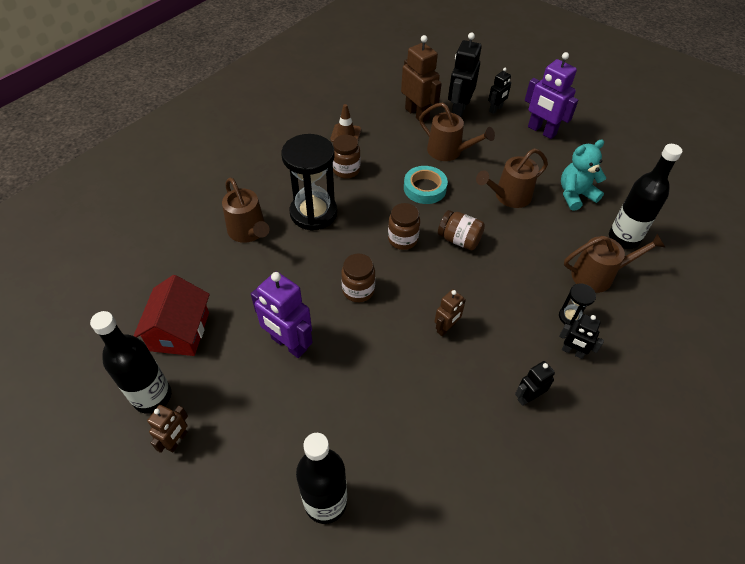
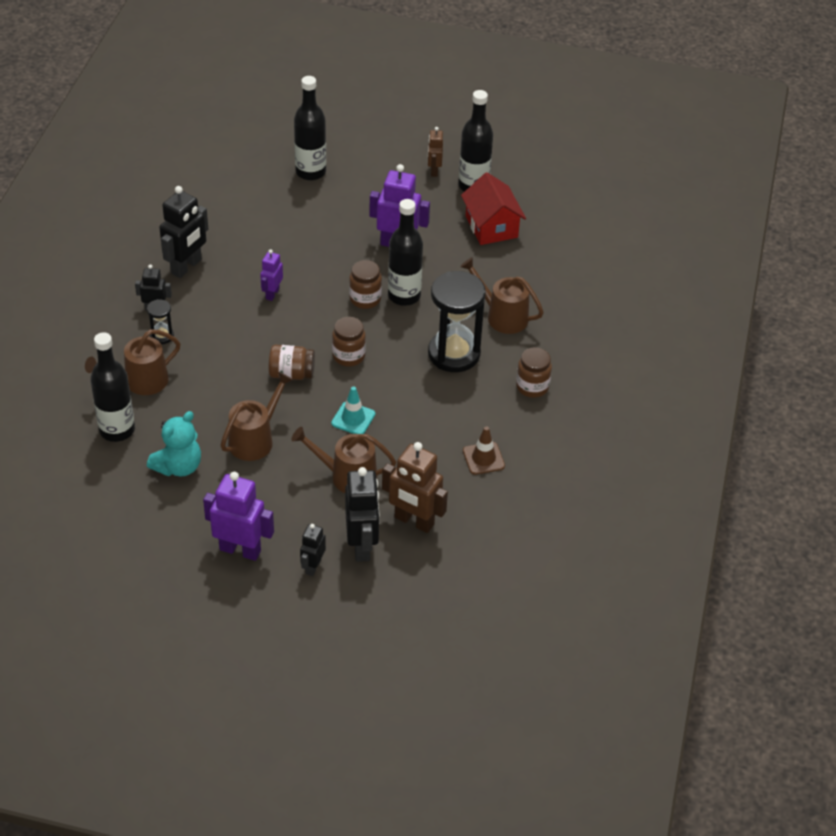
camera: 155 degrees right, 5 degrees down
brown jar [333,135,360,179] -> brown jar moved to [516,347,552,398]
turquoise tape [404,166,448,204] -> turquoise traffic cone [331,386,375,434]
brown robot [434,289,466,336] -> purple robot [260,249,283,301]
black robot [515,361,555,406] -> black robot [159,186,208,278], size x1.77
none -> black bottle [388,199,423,306]

